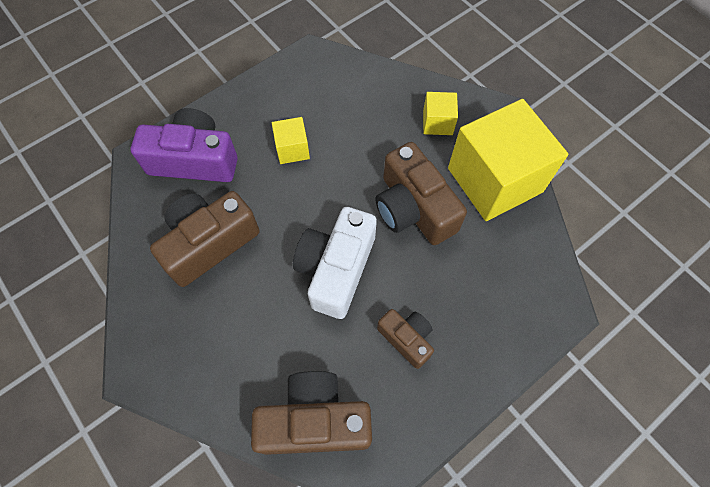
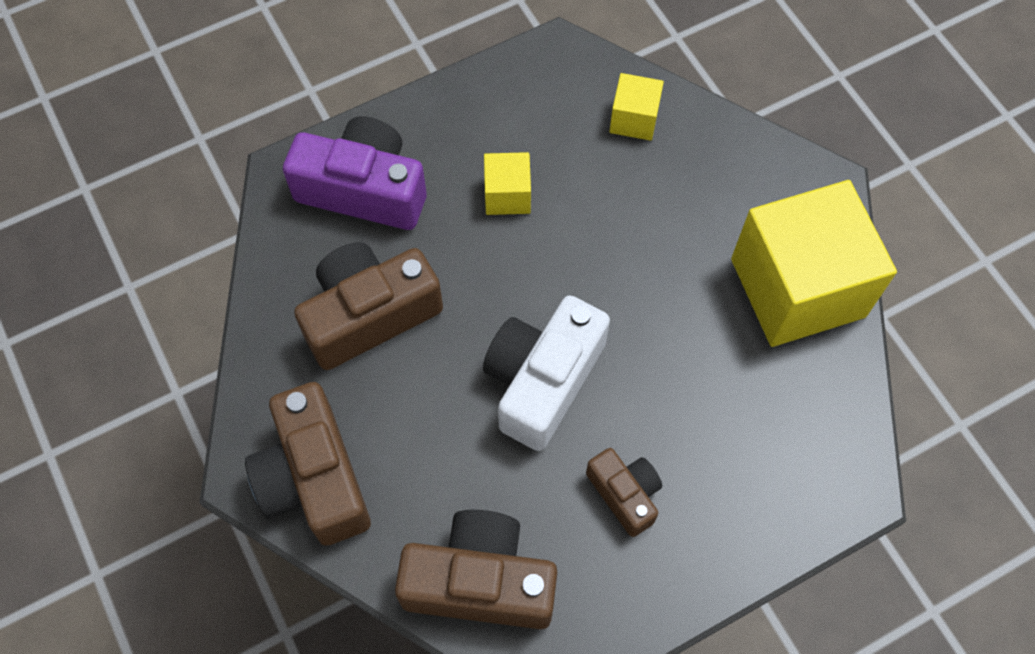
camera: 10 degrees right, 0 degrees up
brown camera [375,142,467,245] -> brown camera moved to [245,382,371,546]
yellow cube [423,92,458,135] -> yellow cube moved to [609,73,664,141]

